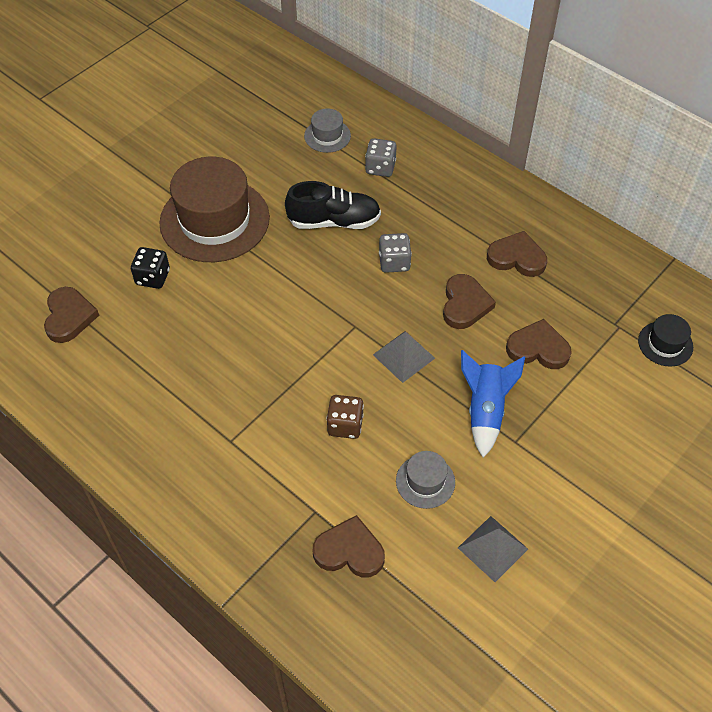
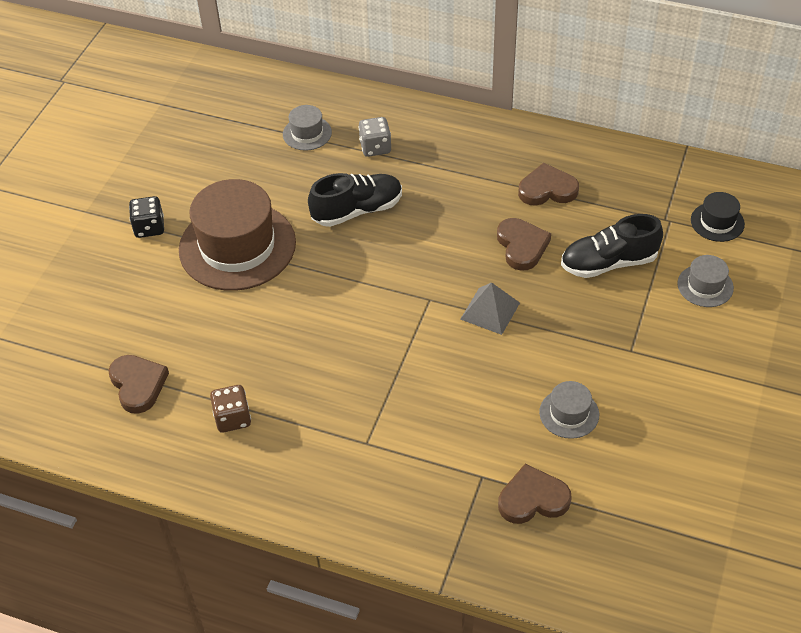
camera: 20 degrees left, 5 degrees down
black dice [131,247,170,289] -> black dice moved to [129,196,164,238]
brown dice [326,395,364,439] -> brown dice moved to [210,385,251,433]
grey dice [379,233,412,273] -> none
grey pyramid [458,516,528,582] -> none
blue rocket [461,350,525,458] -> none
brown heart [506,319,572,369] -> black shoe [561,214,663,278]
none -> grey hat [677,255,734,307]

